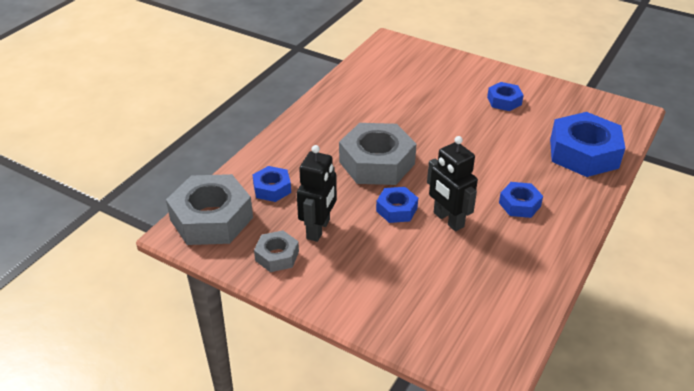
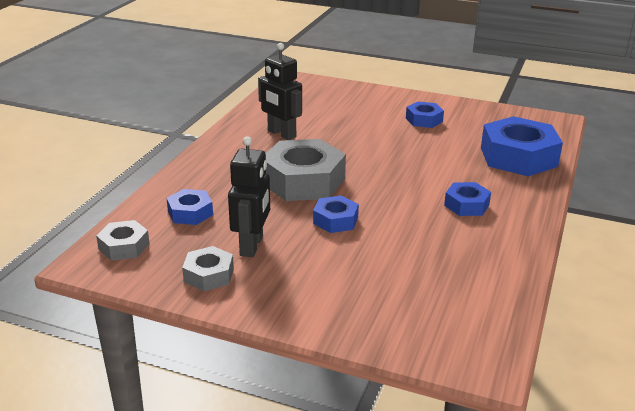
camera: 10 degrees left, 10 degrees down
grey nut [166,174,253,245] -> grey nut [96,220,150,261], size x0.51
black robot [427,136,478,231] -> black robot moved to [258,43,302,140]

